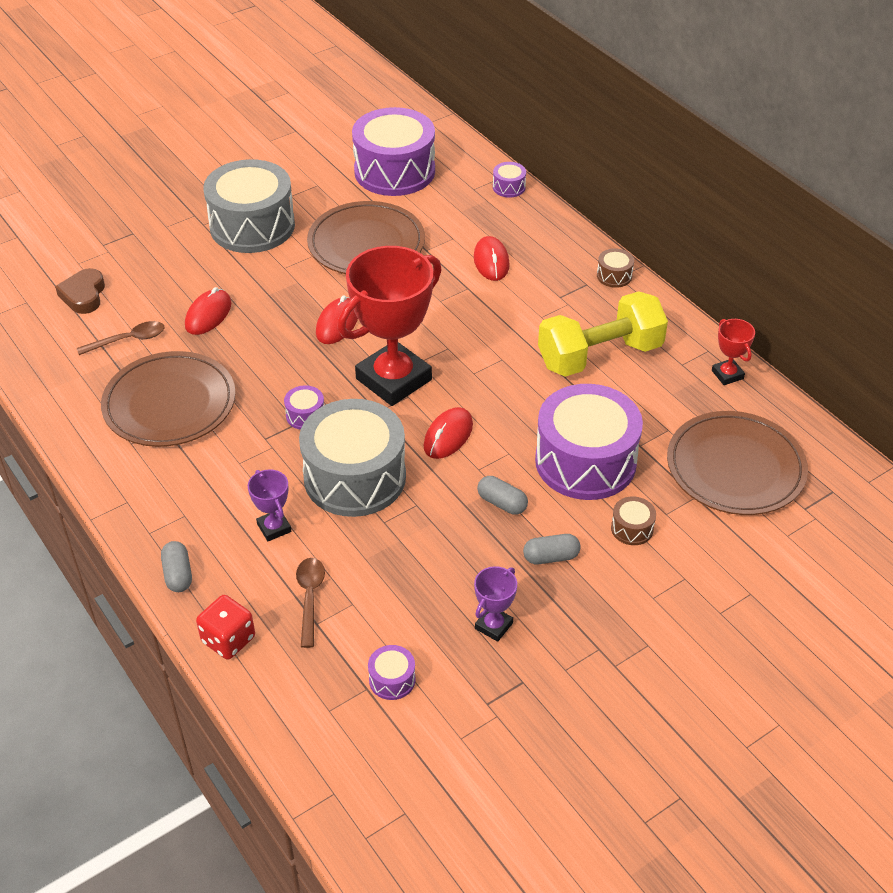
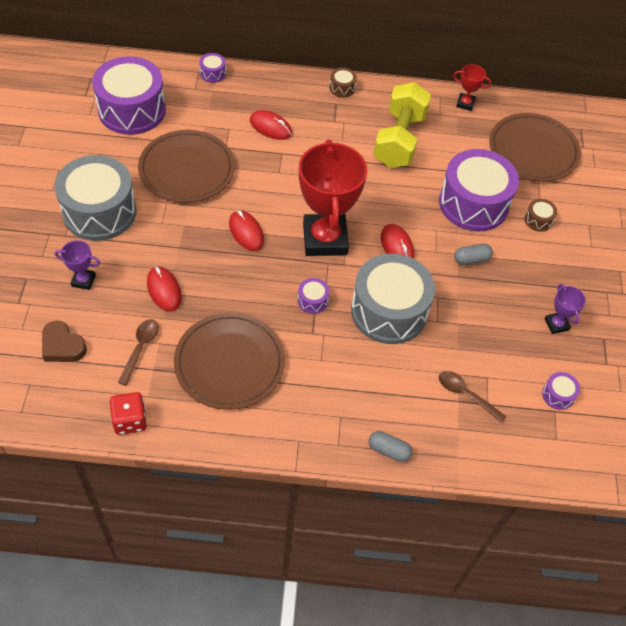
camera: 55 degrees left, 10 degrees up
red dice [196,595,255,660] -> red dice moved to [110,392,147,435]
purple trophy [248,469,291,541] -> purple trophy moved to [55,240,100,290]
grey capsule [523,534,581,564] -> none

